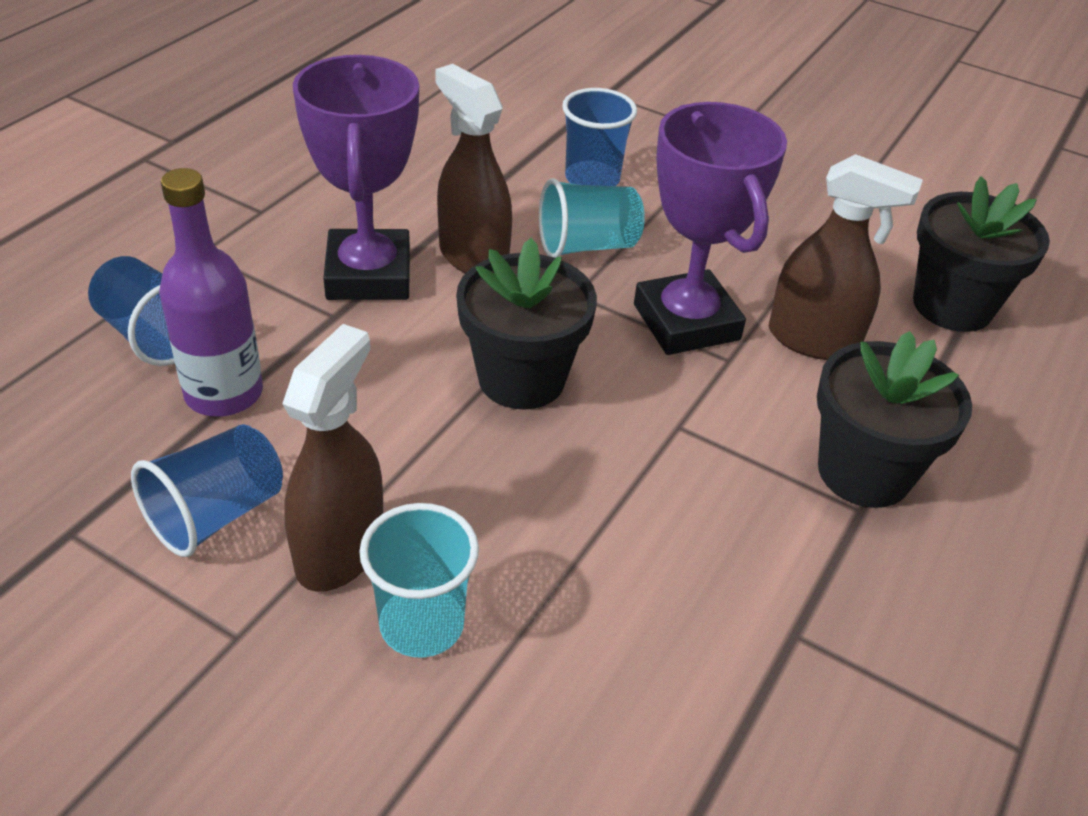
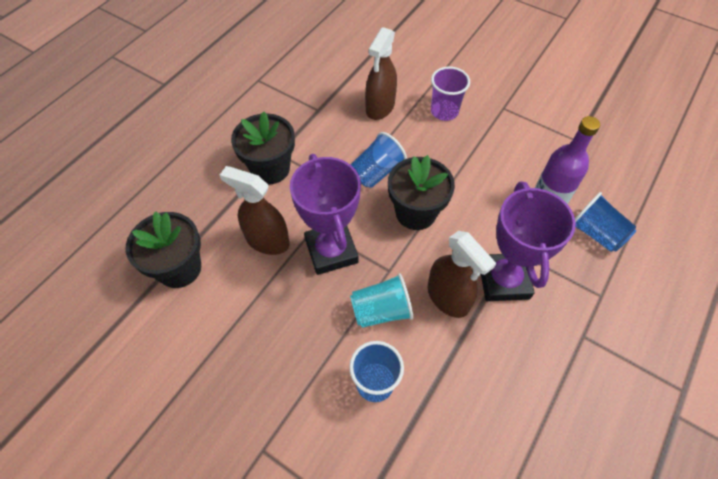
camera: 175 degrees left, 15 degrees up
blue cup [131,424,283,557] -> blue cup moved to [351,132,407,188]
brown spray bottle [282,324,383,592] -> brown spray bottle moved to [365,27,397,120]
turquoise cup [359,503,479,658] -> purple cup [431,66,470,121]

